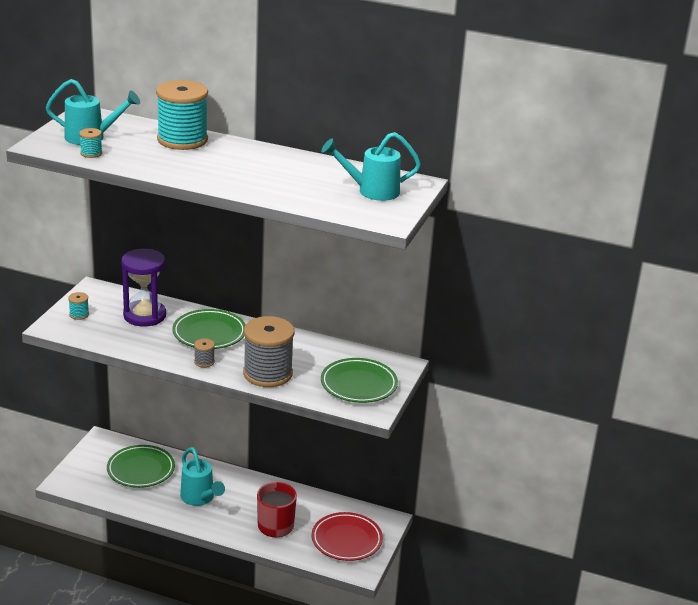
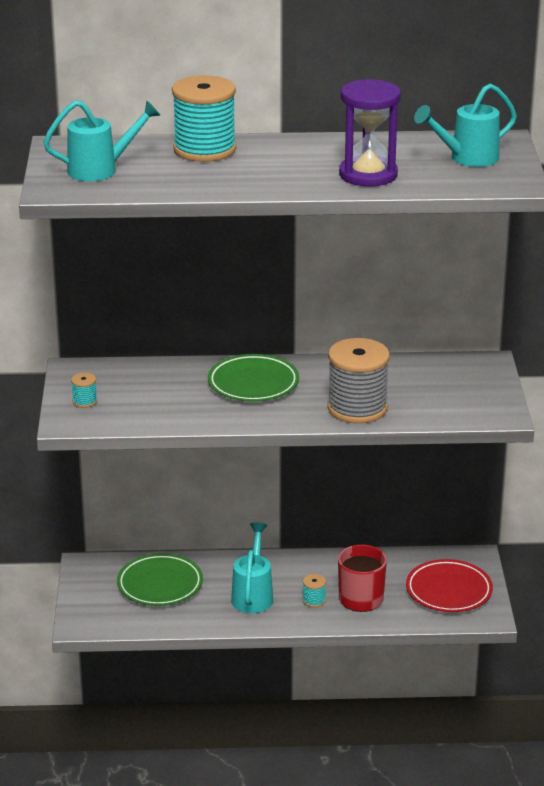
camera: 20 degrees left, 0 degrees up
turquoise spool [79,128,102,158] -> turquoise spool moved to [303,574,326,608]
purple hourglass [121,249,166,326] -> purple hourglass moved to [339,79,401,187]
turquoise watering can [180,447,225,506] -> turquoise watering can turned 120 degrees counterclockwise [231,522,273,613]
grey spool [194,339,215,368] -> none
green plate [321,358,398,403] -> none

